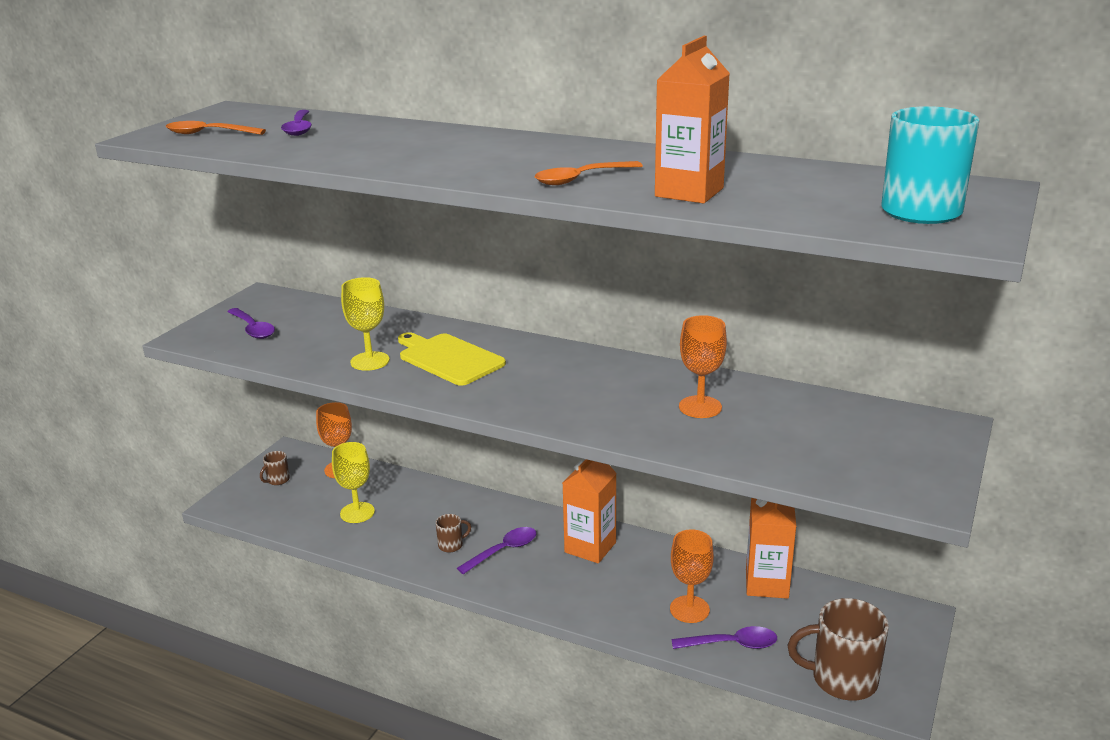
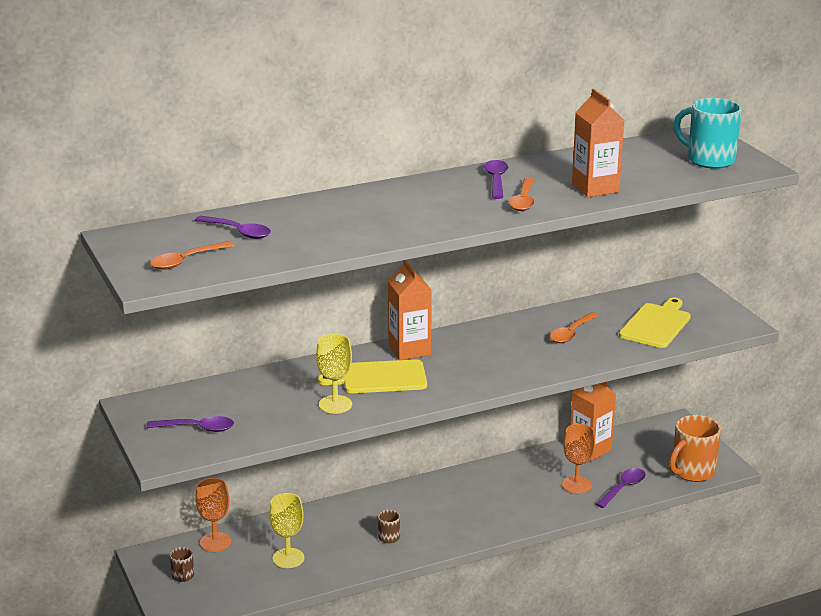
camera: 50 degrees left, 0 degrees up
purple spoon [457,527,536,574] -> purple spoon moved to [484,160,508,199]
orange carton [563,459,617,563] -> orange carton moved to [388,260,432,360]
orange goblet [679,315,727,418] -> orange spoon [550,312,599,343]
brown mug [788,598,889,701] -> orange mug [669,415,721,482]
none -> yellow cutting board [619,298,691,348]

